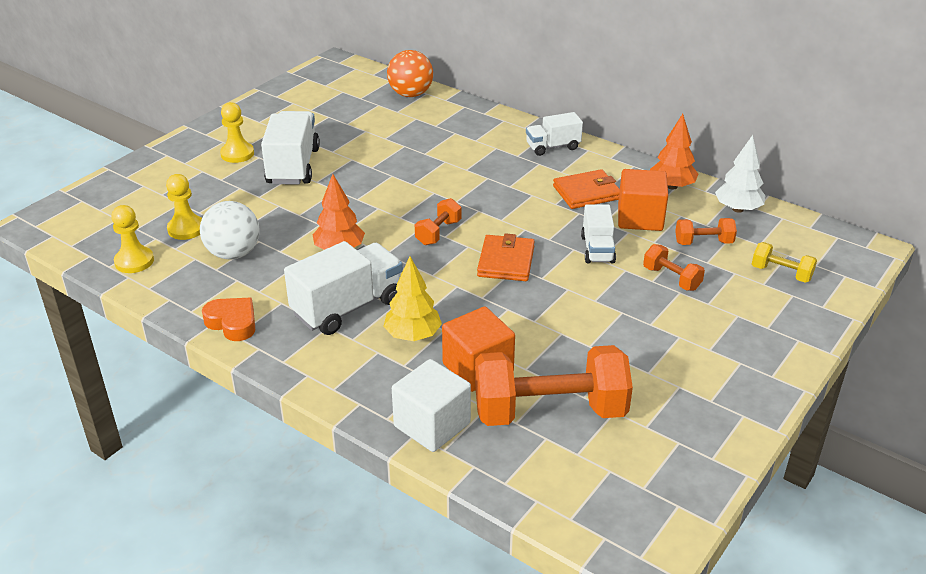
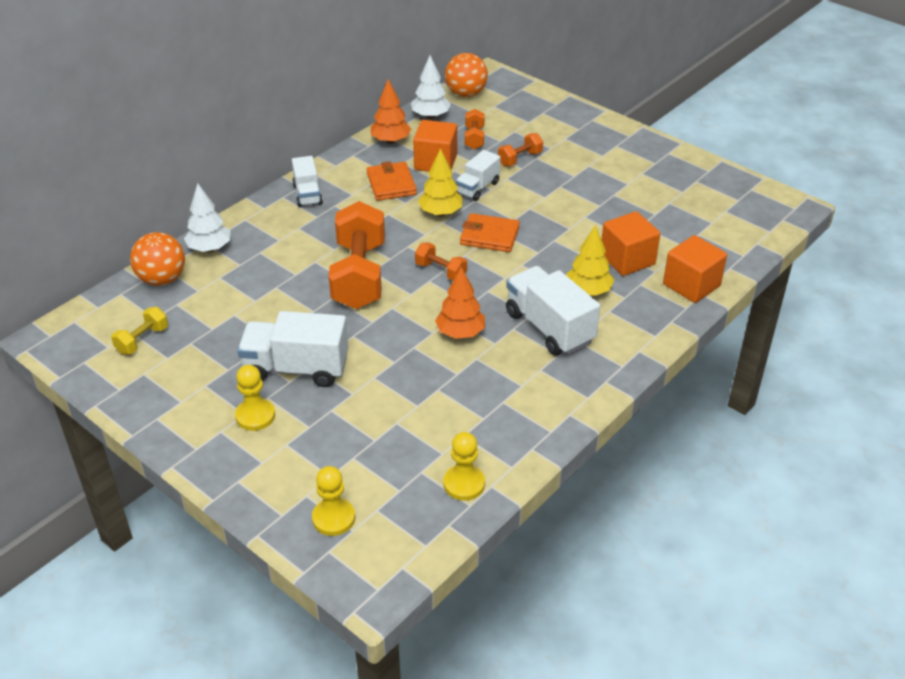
camera: 85 degrees left, 5 degrees up
yellow pawn [166,174,202,240] -> yellow pawn moved to [312,466,355,536]
white ball [200,201,260,259] -> none
orange heart [202,298,255,341] -> none
white cube [392,359,471,452] -> orange cube [663,235,727,303]
orange dumbbell [475,345,633,426] -> orange dumbbell moved to [329,201,385,309]
white truck [581,205,616,263] -> white truck turned 120 degrees clockwise [456,150,501,201]
yellow dumbbell [752,242,817,283] -> yellow dumbbell moved to [111,307,168,355]
none -> white tree [184,183,230,252]
none -> yellow tree [418,148,462,216]
none -> orange ball [445,53,488,97]

